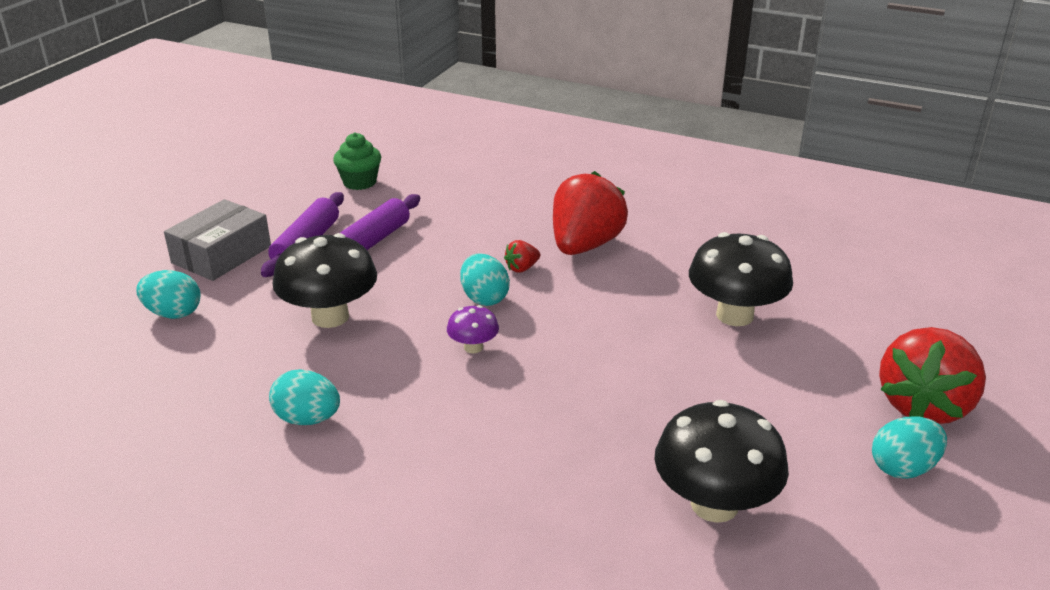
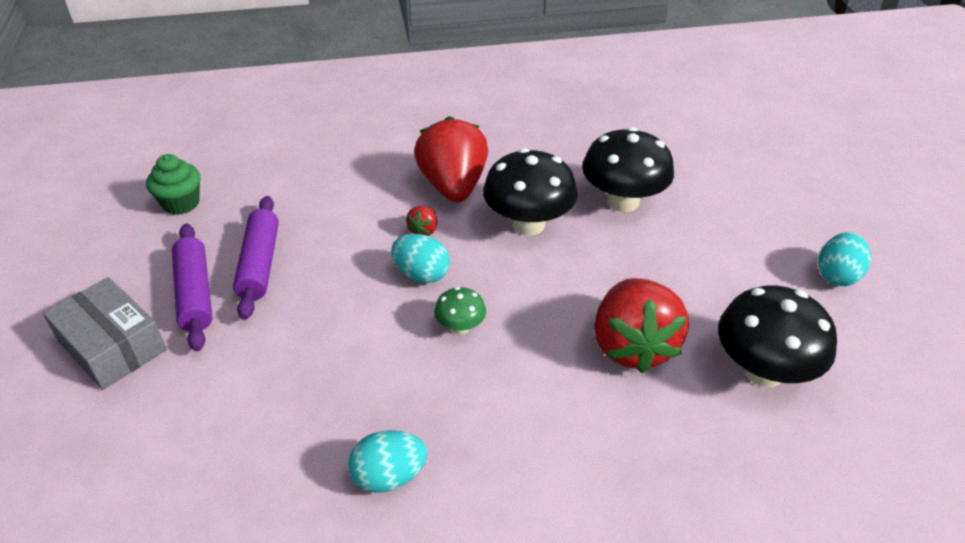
camera: 35 degrees left, 10 degrees up
turquoise egg [136,270,200,319] -> none
grey box [164,199,271,281] -> grey box turned 45 degrees counterclockwise [43,277,167,390]
black mushroom [272,233,377,328] -> black mushroom moved to [483,148,577,236]
purple mushroom [447,305,499,354] -> green mushroom [434,287,486,334]
red strawberry [879,327,986,424] -> red strawberry moved to [594,278,689,373]

